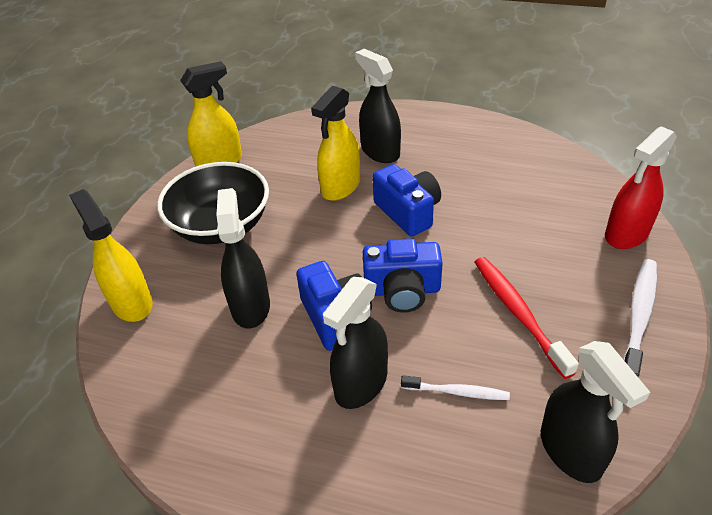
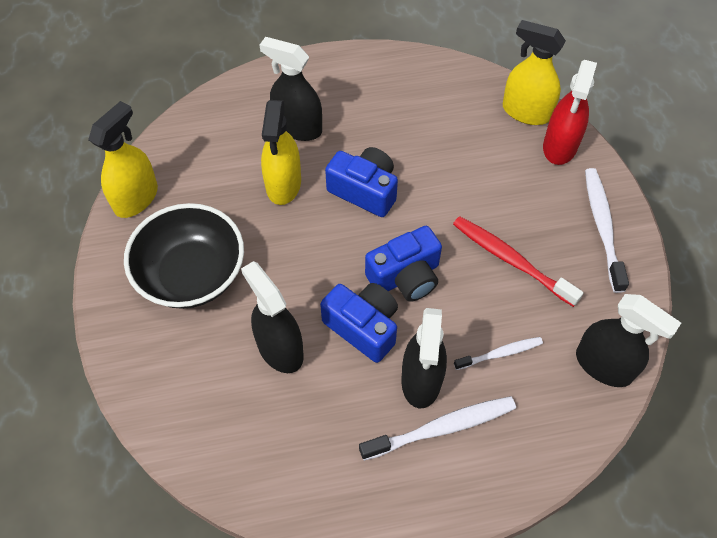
camera: 30 degrees left, 15 degrees up
yellow spray bottle [69,189,153,322] -> yellow spray bottle moved to [503,20,566,125]
none -> white toothbrush [359,396,516,461]

